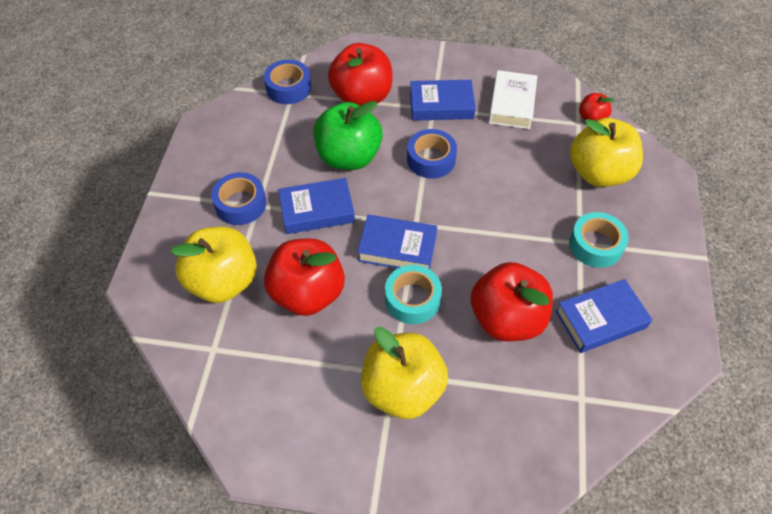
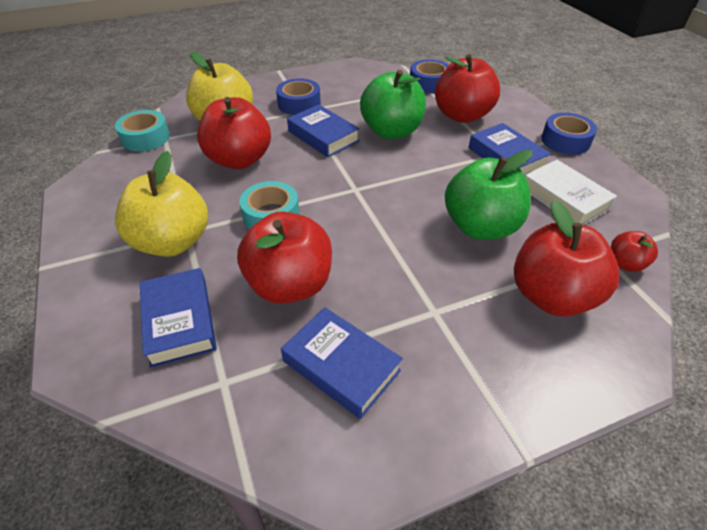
camera: 60 degrees right, 10 degrees down
blue book [357,215,437,269] -> blue book moved to [140,268,217,368]
blue tape [407,129,457,179] -> blue tape moved to [541,113,597,155]
white book [489,70,537,129] -> white book turned 75 degrees clockwise [525,160,617,225]
turquoise tape [569,212,629,268] -> turquoise tape moved to [115,110,170,151]
yellow apple [570,118,643,187] -> red apple [514,200,619,317]
none -> green apple [445,150,532,240]

